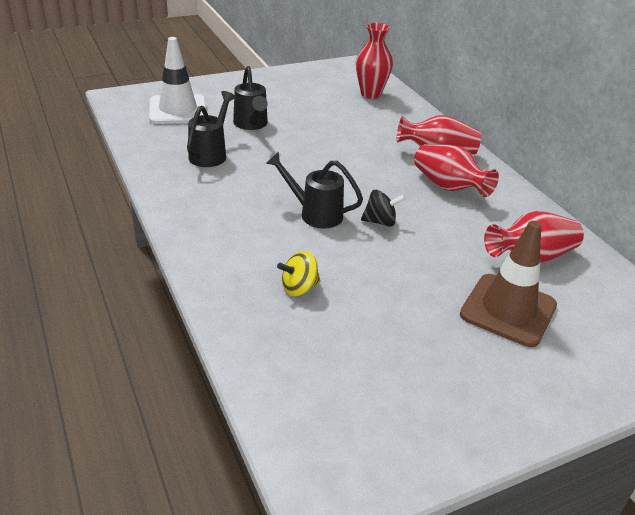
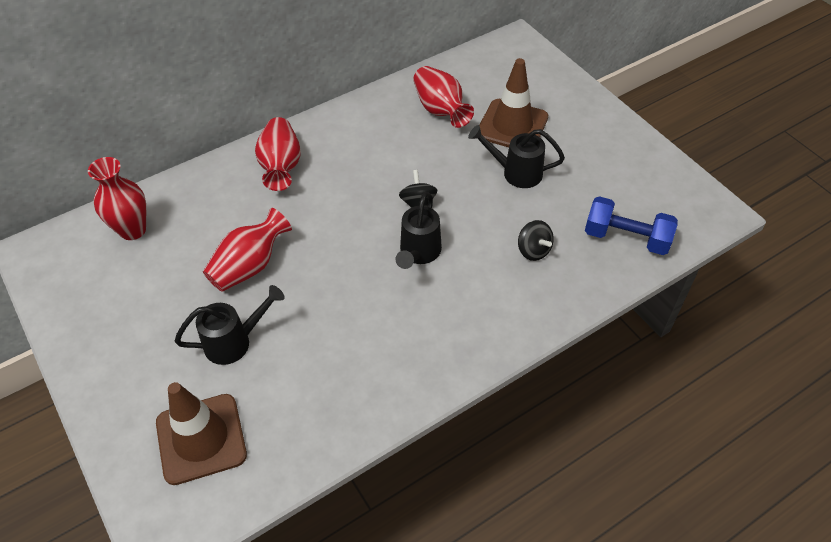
camera: 95 degrees left, 15 degrees up
white traffic cone [149,37,207,124] -> brown traffic cone [156,382,247,485]
black watering can [187,91,236,167] -> black watering can moved to [468,125,565,188]
yellow spinning top [277,251,321,296] -> black spinning top [518,220,554,261]
red vase [414,144,499,197] -> red vase moved to [203,208,292,292]
none -> blue dumbbell [585,196,678,255]

